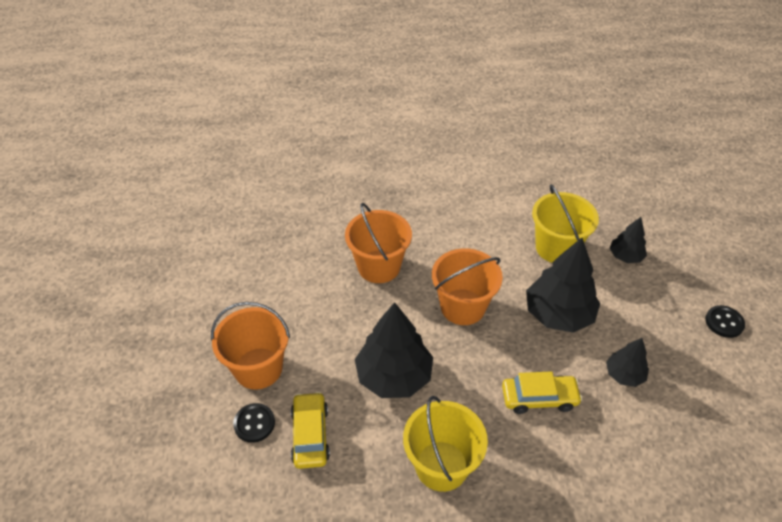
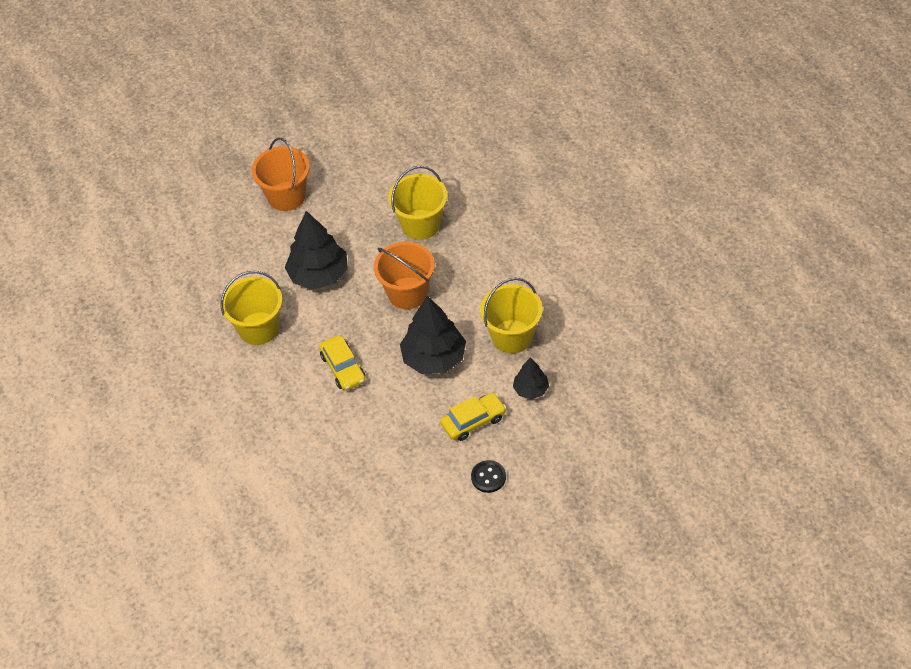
camera: 70 degrees right, 5 degrees up
black button [233,403,275,443] -> none
yellow car [291,392,330,469] -> yellow car moved to [440,393,506,441]
orange bucket [345,203,412,283] -> yellow bucket [388,166,447,240]
black tree [606,338,649,387] -> none

